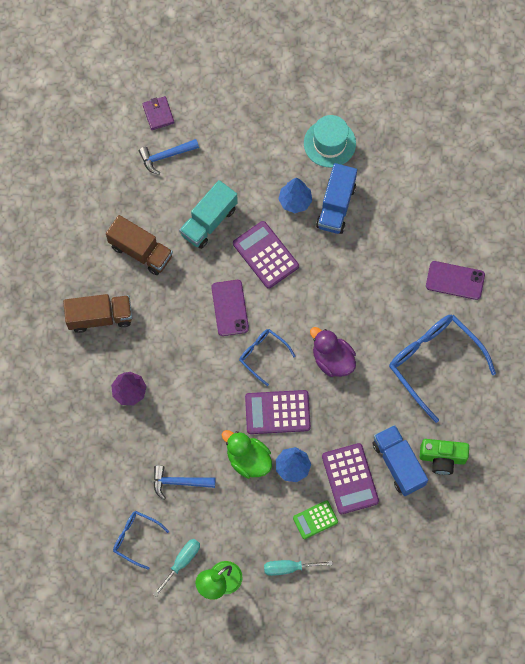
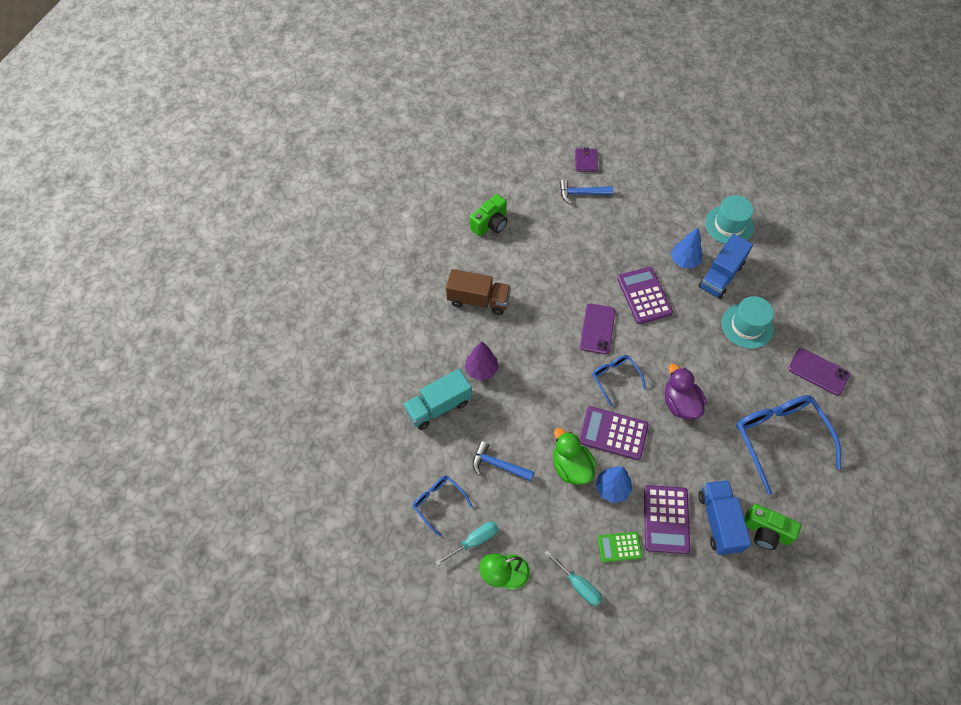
camera: 20 degrees right, 10 degrees down
brown truck [106,215,173,275] -> none
turquoise truck [179,180,238,249] -> turquoise truck moved to [403,369,472,430]
turquoise screwdriver [264,560,332,576] -> turquoise screwdriver turned 150 degrees counterclockwise [544,550,603,606]
none -> green camera [470,194,508,236]
none -> turquoise hat [721,296,774,349]

